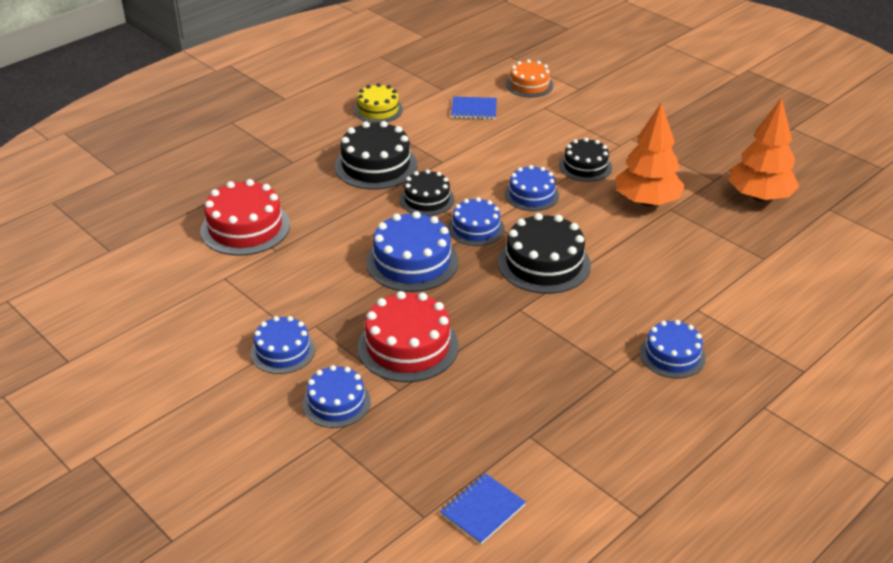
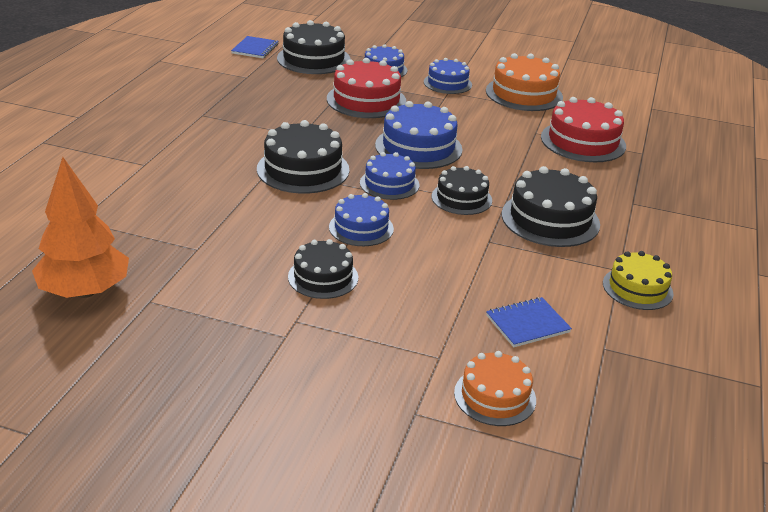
camera: 150 degrees right, 5 degrees down
orange tree [616,103,685,206] -> none
blue cake [640,320,706,378] -> none
none -> black cake [277,20,351,74]
none -> orange cake [486,53,563,111]

